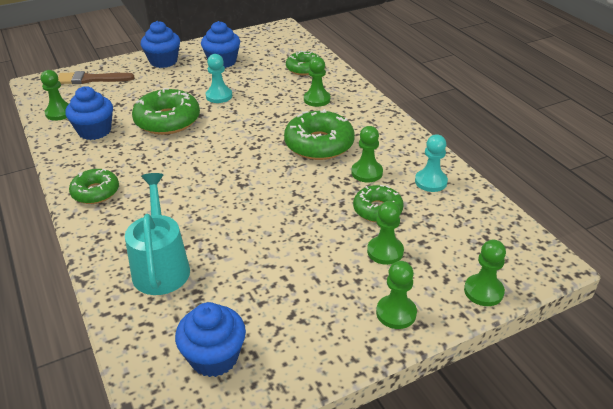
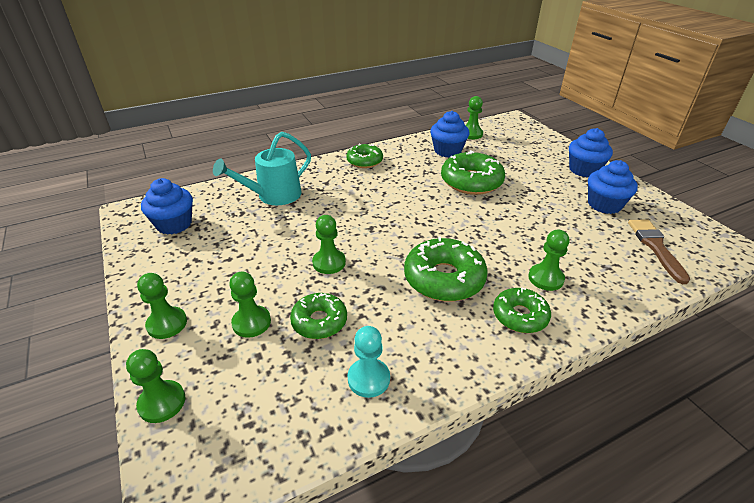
camera: 90 degrees right, 0 degrees up
brown brush [58,71,135,84] -> brown brush moved to [628,219,690,284]
turquoise watering can [125,173,190,295] -> turquoise watering can turned 150 degrees clockwise [213,132,311,205]
turquoise pawn [206,54,232,103] -> none
green donut [286,51,320,75] -> green donut moved to [493,287,551,333]
green pawn [351,126,383,182] -> green pawn moved to [312,215,346,274]

